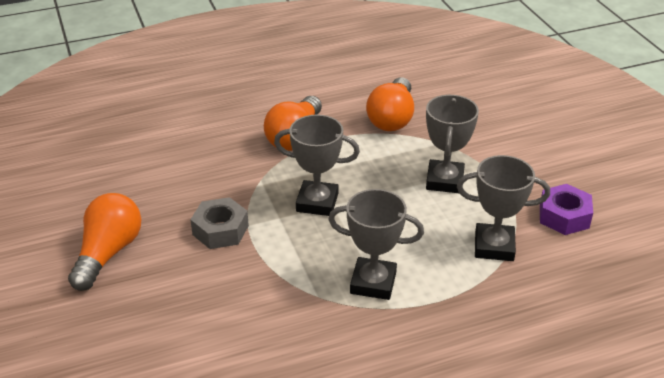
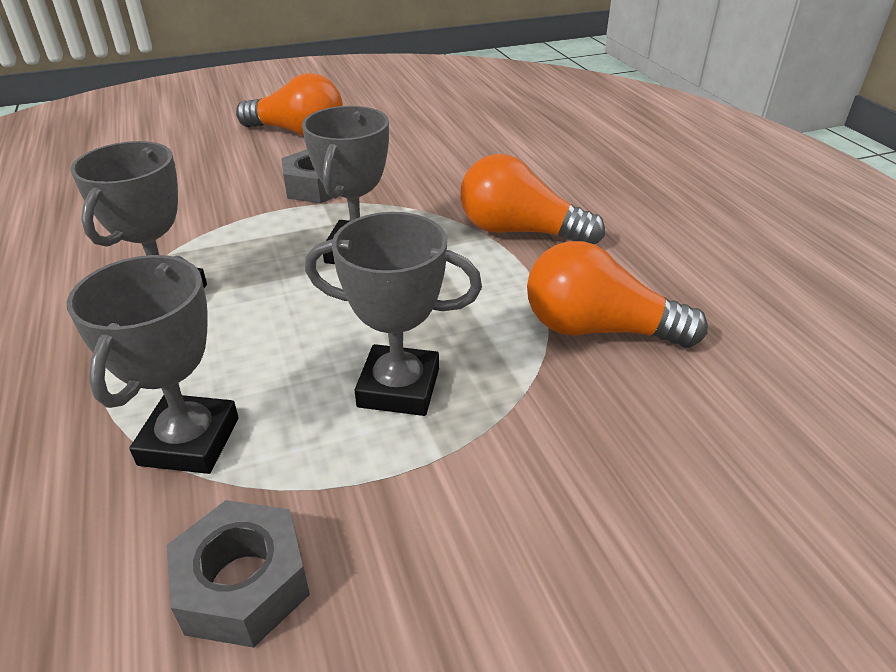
camera: 90 degrees right, 0 degrees up
purple nut [540,184,593,235] -> grey nut [167,500,310,648]

